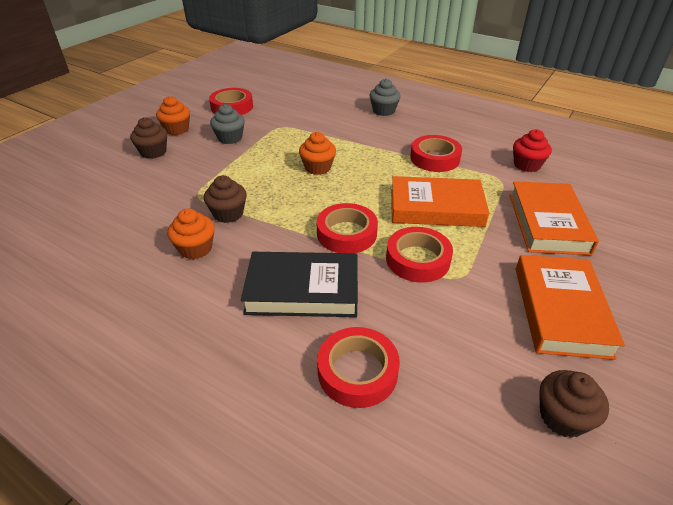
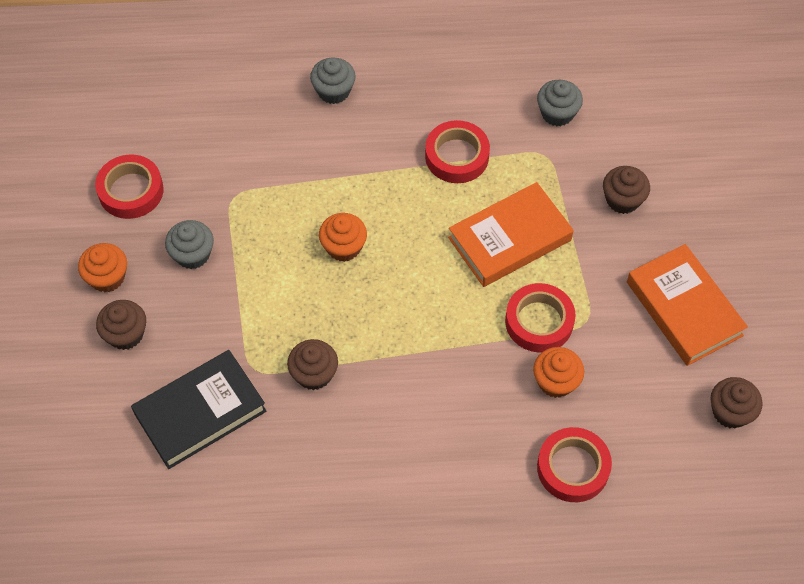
camera: 35 degrees left, 20 degrees up
orange cupcake [167,208,215,259] -> orange cupcake moved to [533,347,584,398]
black book [241,252,358,317] -> black book moved to [131,350,266,469]
red tape [316,203,378,253] -> none
orange book [510,181,599,255] -> brown cupcake [603,166,650,214]
red cupcake [513,129,552,172] -> grey cupcake [537,80,583,126]

